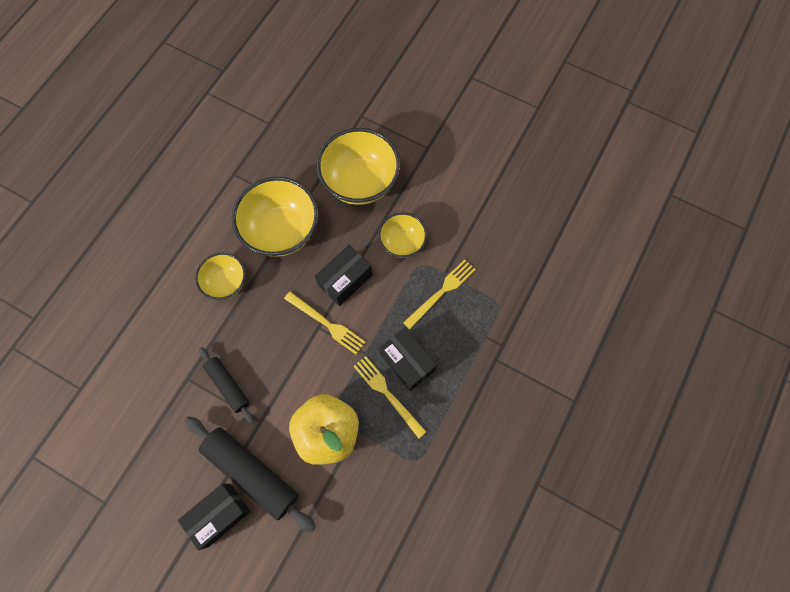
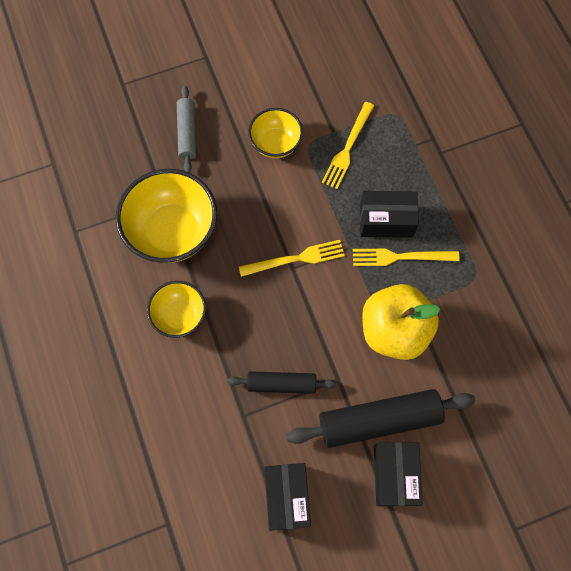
camera: 50 degrees left, 0 degrees up
black box [315,245,372,306] -> black box moved to [264,463,311,531]
yellow bowl [316,128,401,205] -> grey rolling pin [177,86,196,173]
yellow fork [403,259,476,329] -> yellow fork turned 150 degrees counterclockwise [322,102,374,189]

